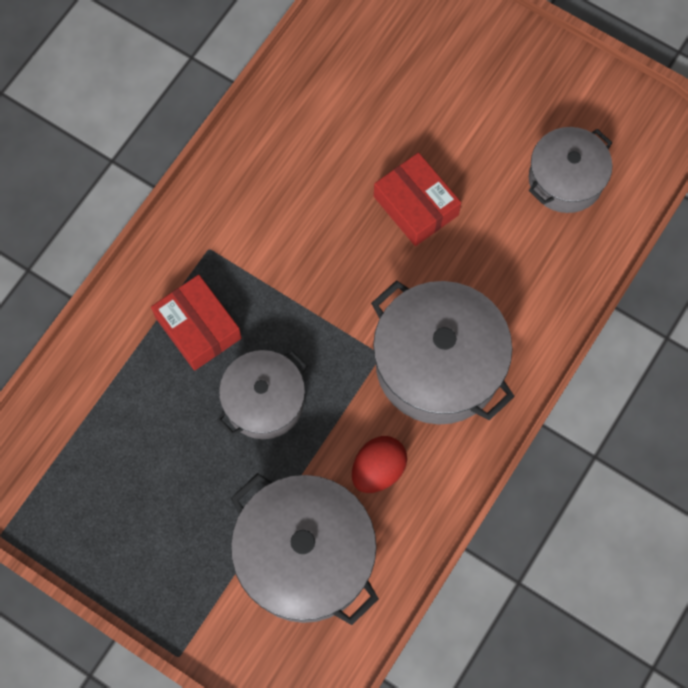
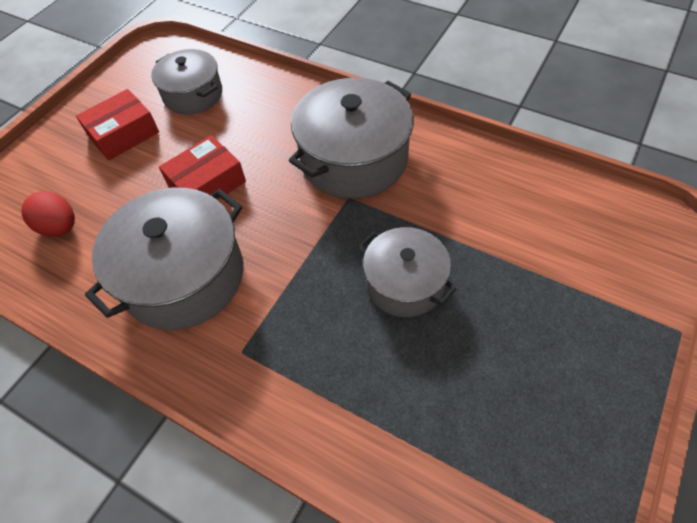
camera: 90 degrees left, 15 degrees down
red box [151,274,242,371] -> red box moved to [76,89,159,160]
grey pot [231,473,379,625] -> grey pot moved to [85,188,244,330]
red egg [352,436,407,493] -> red egg moved to [21,191,75,237]

